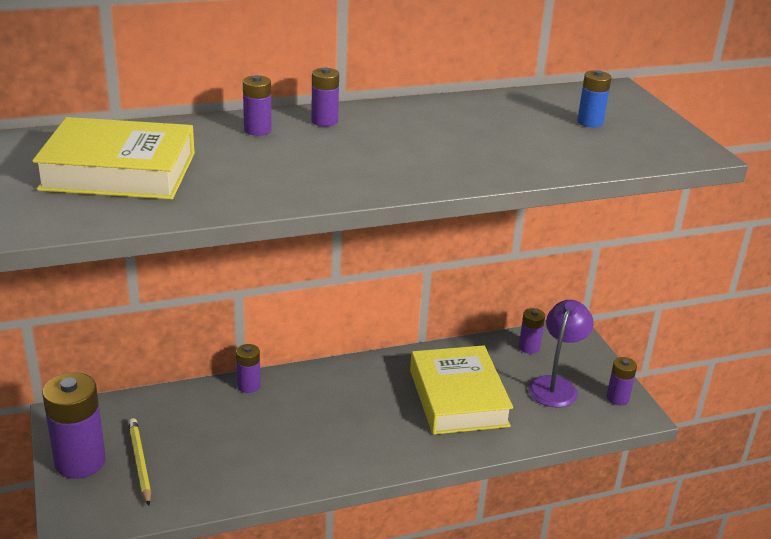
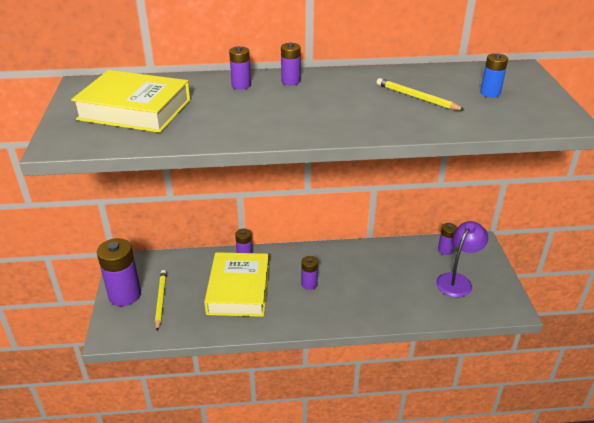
camera: 15 degrees right, 5 degrees up
yellow book [410,345,513,435] -> yellow book moved to [204,252,269,317]
purple battery [607,357,637,405] -> purple battery moved to [301,256,318,290]
none -> yellow pencil [377,78,465,110]

